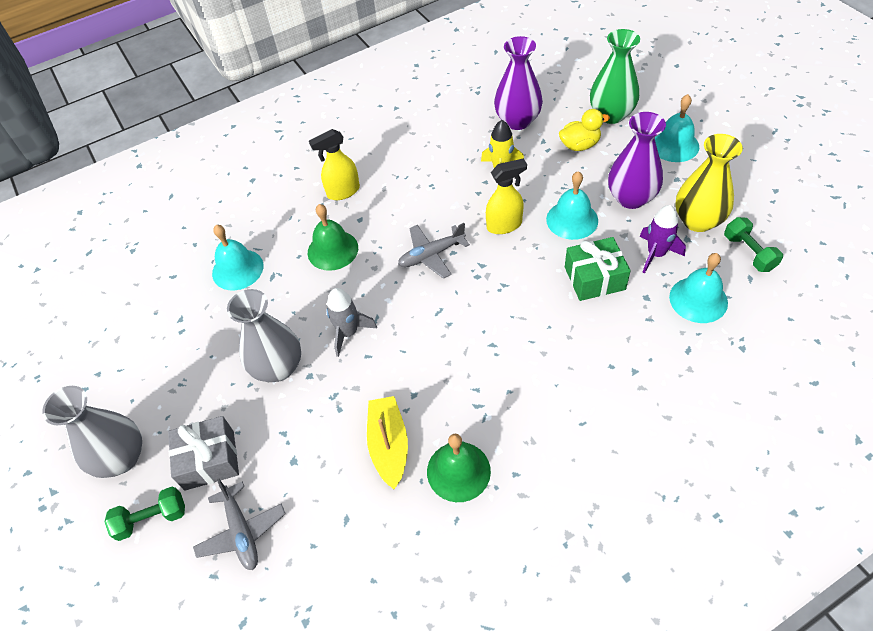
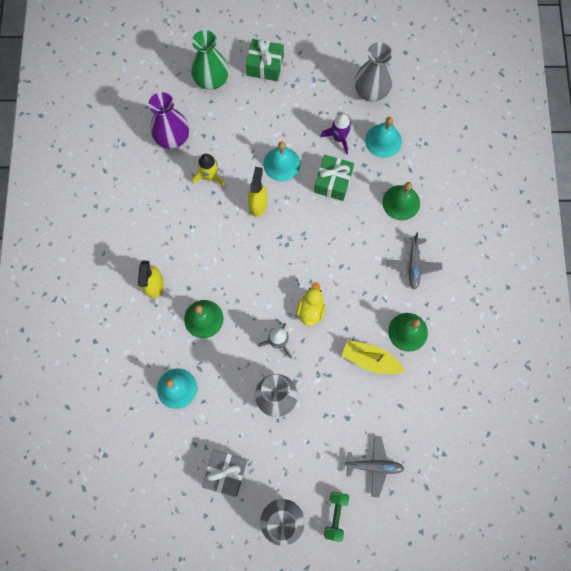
camera: 65 degrees left, 20 degrees up
grey gift [168,416,239,491] -> grey gift moved to [202,450,247,497]
grey plane [398,223,470,279] -> grey plane moved to [387,232,442,290]
yellow duck [559,109,610,151] -> yellow duck moved to [297,283,325,326]
purple vase [608,112,666,209] -> none
turquoise bell [655,94,699,162] -> green gift [246,39,284,81]
yellow vase [675,134,743,232] -> none
green dumbbell [724,217,783,272] -> grey vase [355,42,393,102]
none -> green bell [382,182,420,220]

